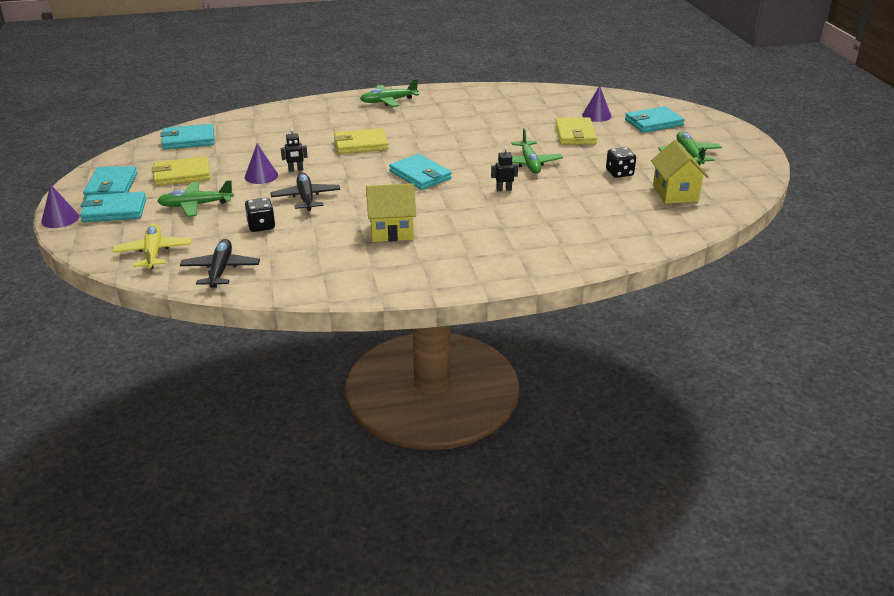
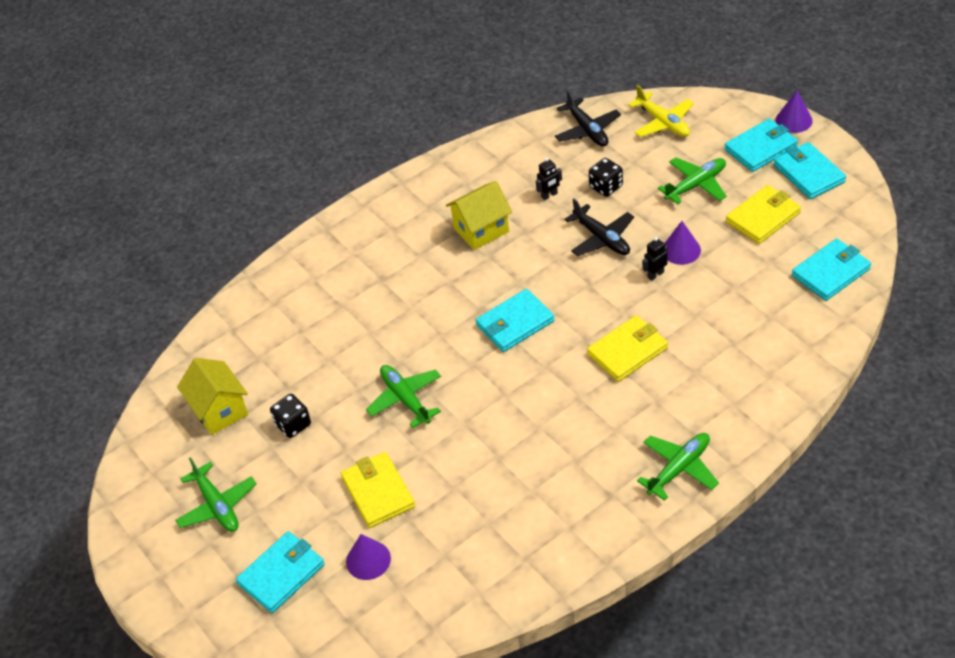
camera: 160 degrees right, 15 degrees up
turquoise wallet [389,154,452,190] -> turquoise wallet turned 60 degrees counterclockwise [476,289,555,352]
black robot [491,147,518,191] -> black robot moved to [536,158,562,200]

